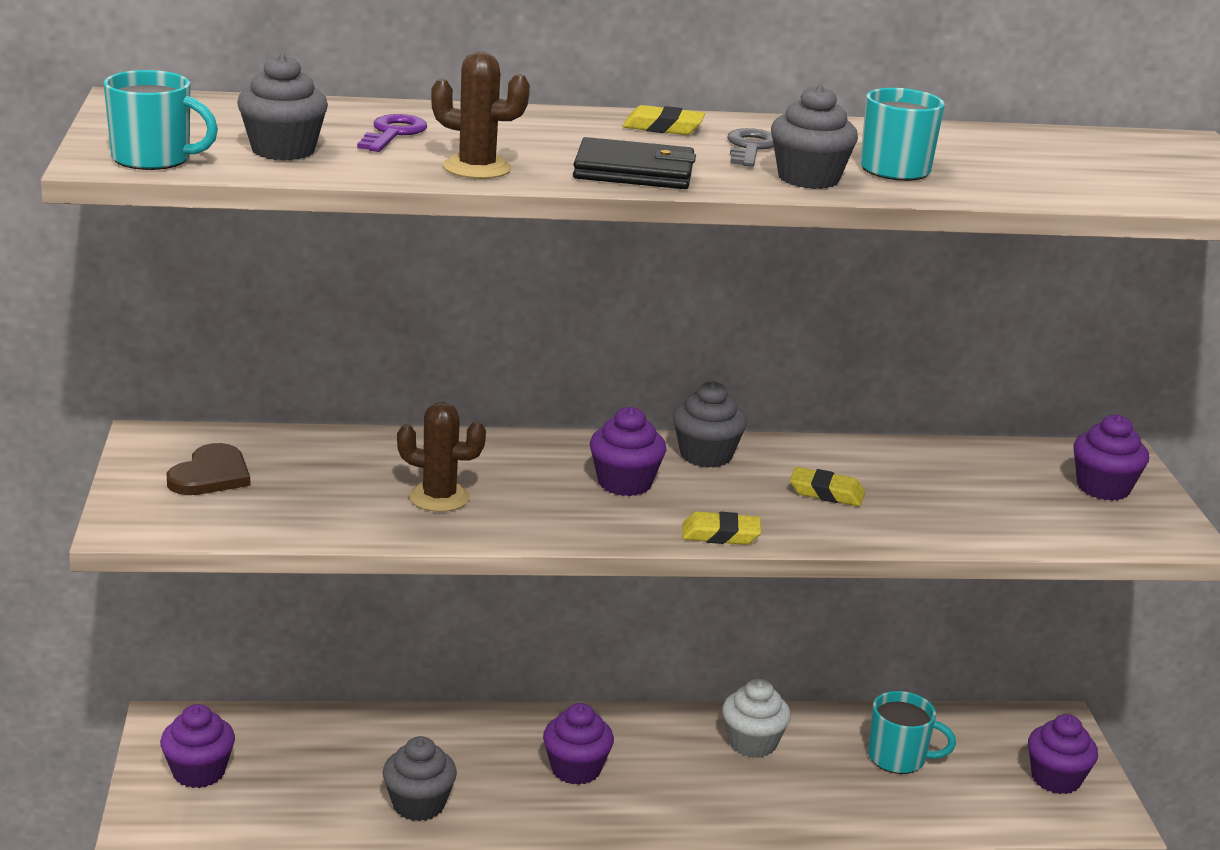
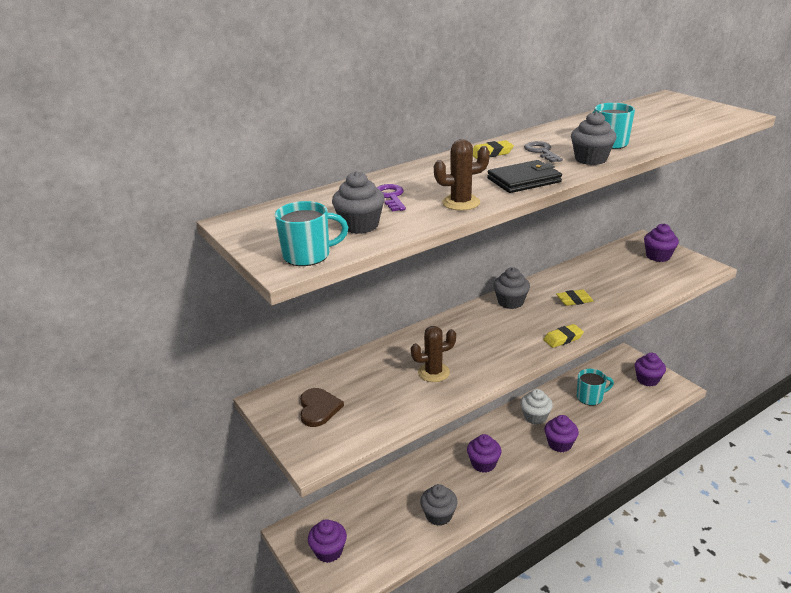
camera: 25 degrees left, 5 degrees up
purple cupcake [590,407,666,496] -> purple cupcake moved to [545,415,579,452]

